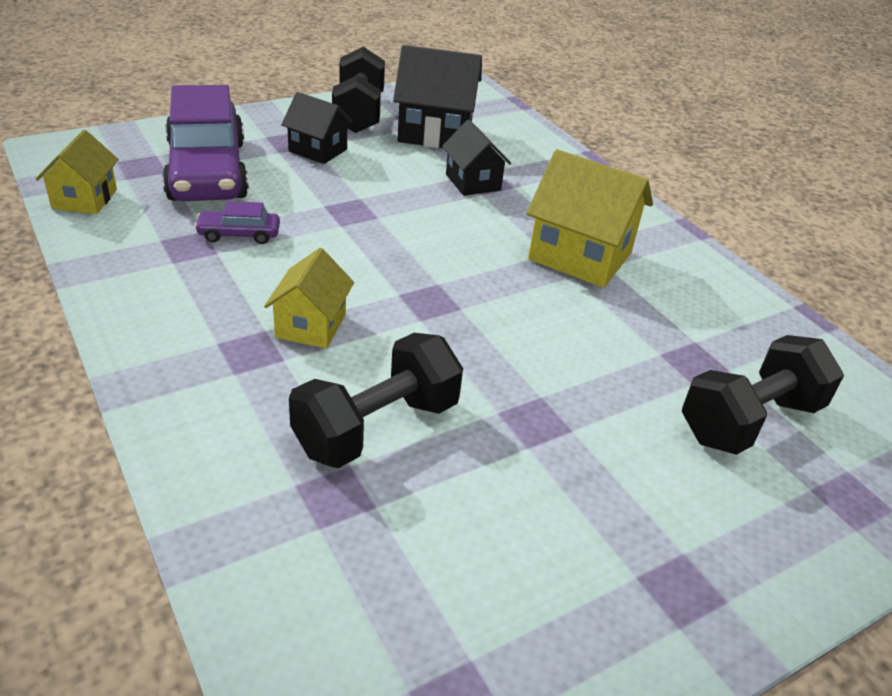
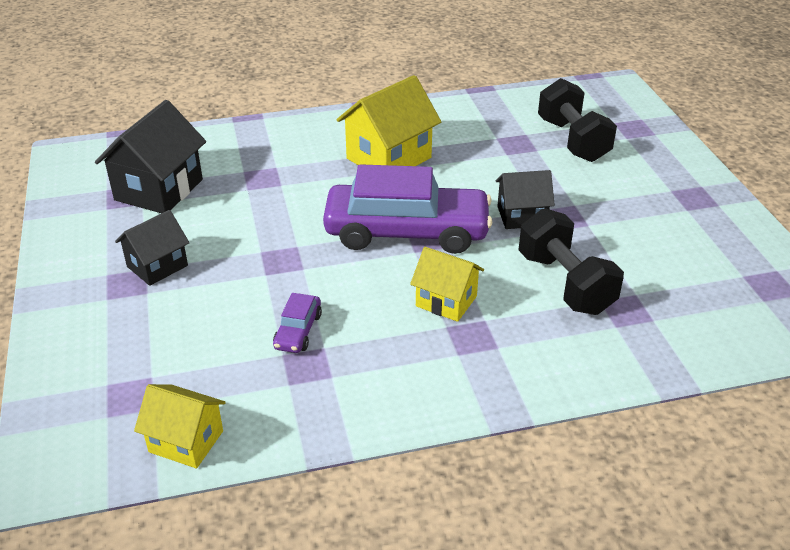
camera: 70 degrees left, 0 degrees up
purple car [162,85,249,201] -> purple car moved to [323,164,492,254]
black dumbbell [332,47,385,133] -> none
black house [442,120,511,196] -> black house moved to [496,170,555,229]

